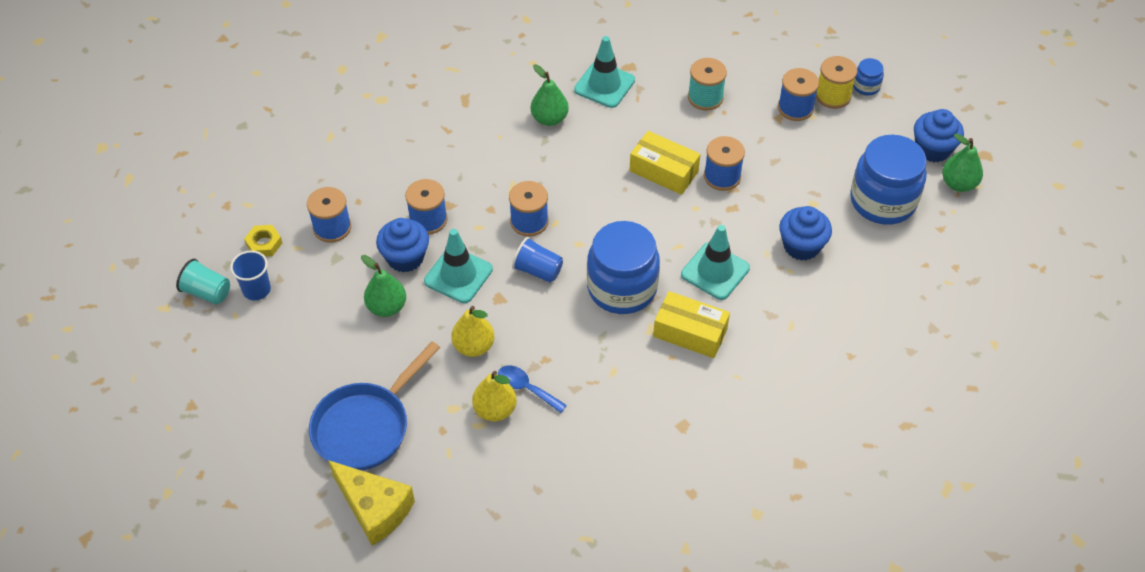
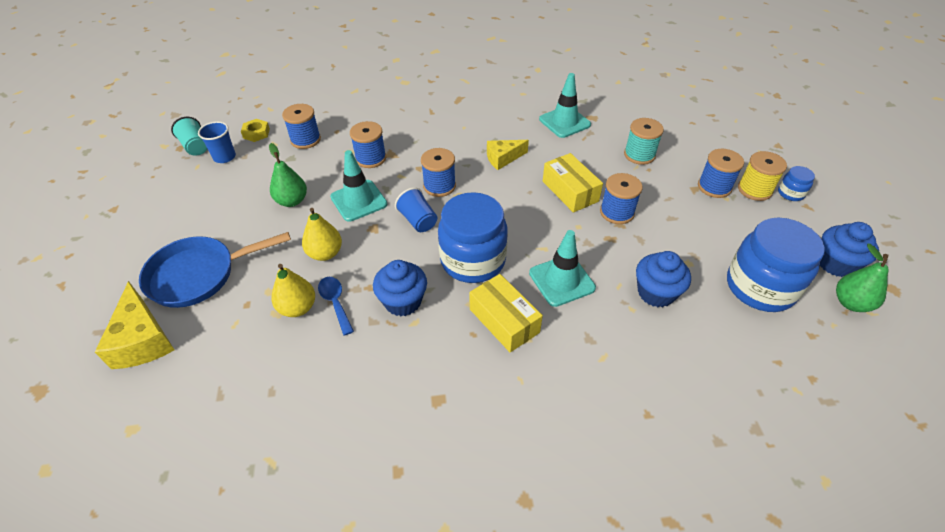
camera: 30 degrees right, 5 degrees down
blue cupcake [376,218,429,272] -> blue cupcake moved to [373,260,427,316]
green pear [531,64,569,126] -> none
none -> yellow cheese [487,140,529,170]

